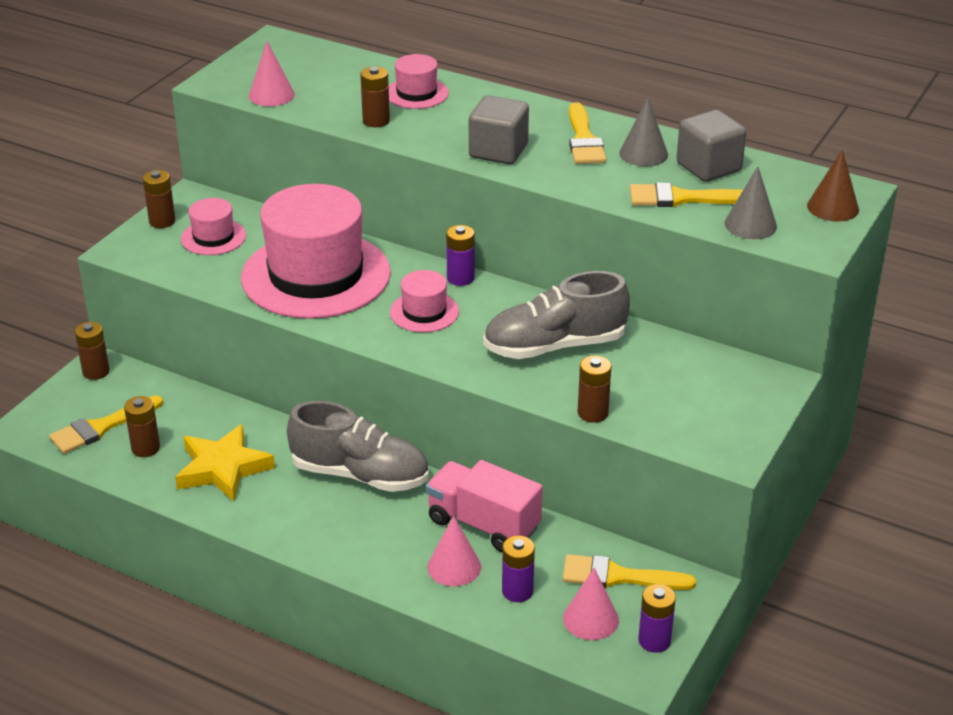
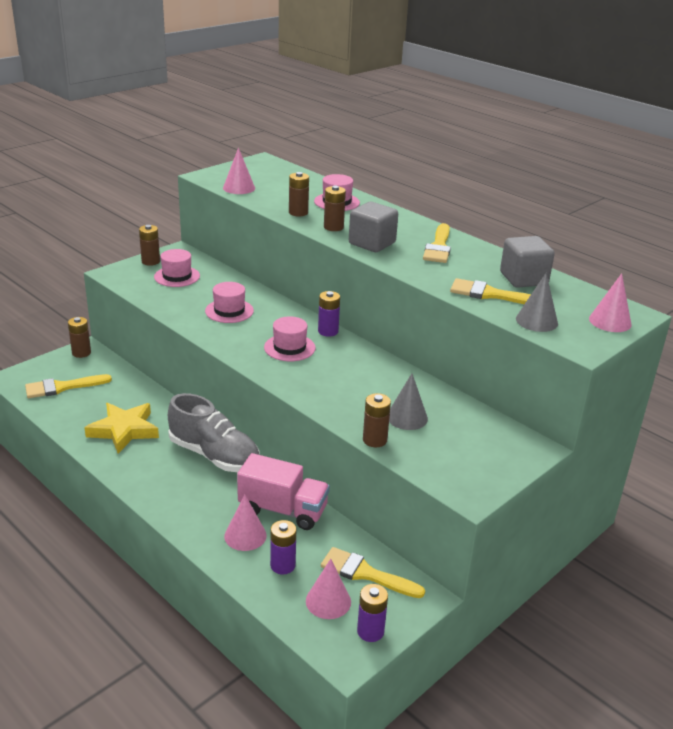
camera: 15 degrees right, 5 degrees down
brown battery [124,396,160,457] -> brown battery moved to [324,186,346,231]
pink hat [241,184,391,319] -> pink hat [205,282,254,323], size x0.45
pink truck [426,460,543,552] -> pink truck turned 150 degrees clockwise [237,453,330,530]
grey shoe [483,271,630,359] -> none
grey cone [619,98,668,166] -> grey cone moved to [389,373,428,430]
brown cone [807,149,859,222] -> pink cone [589,273,632,332]

